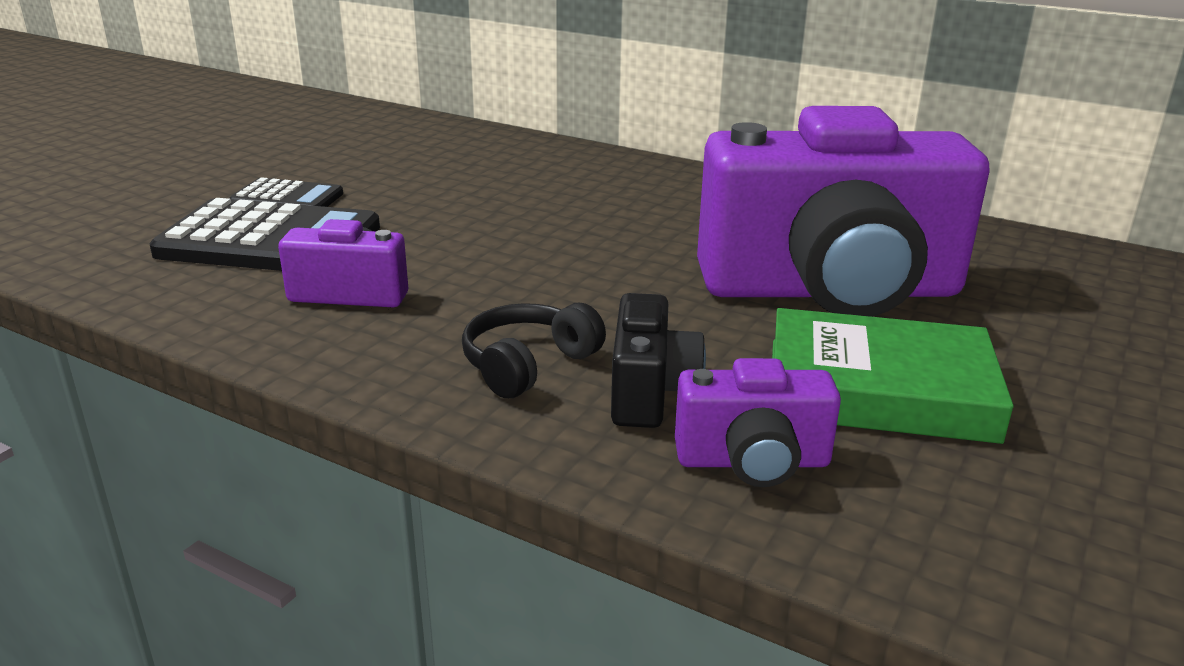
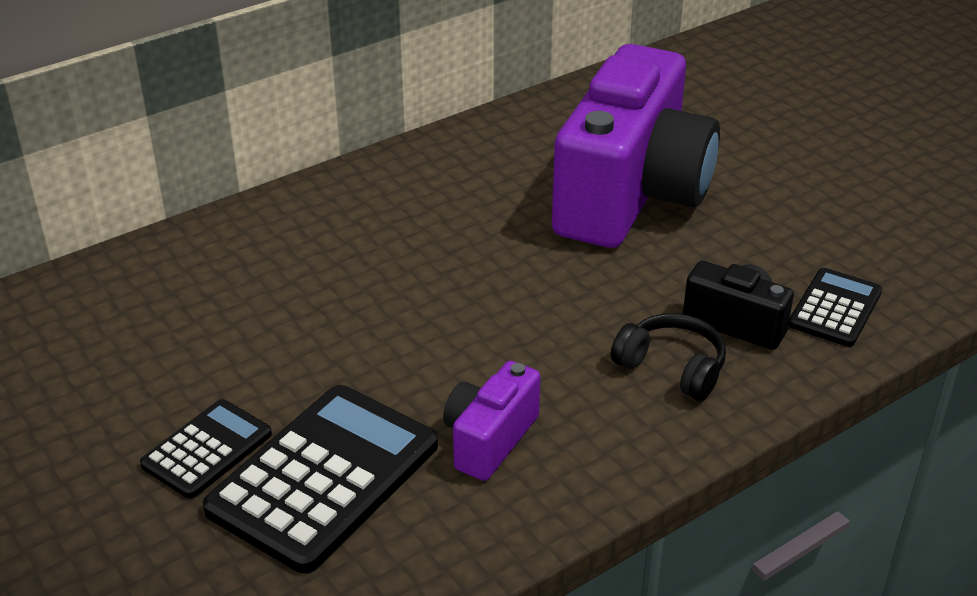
camera: 65 degrees left, 10 degrees up
black headphones [462,303,606,398] -> black headphones turned 150 degrees clockwise [611,313,726,401]
purple camera [675,358,841,487] -> black calculator [788,268,882,347]
green book [772,308,1014,444] -> none

